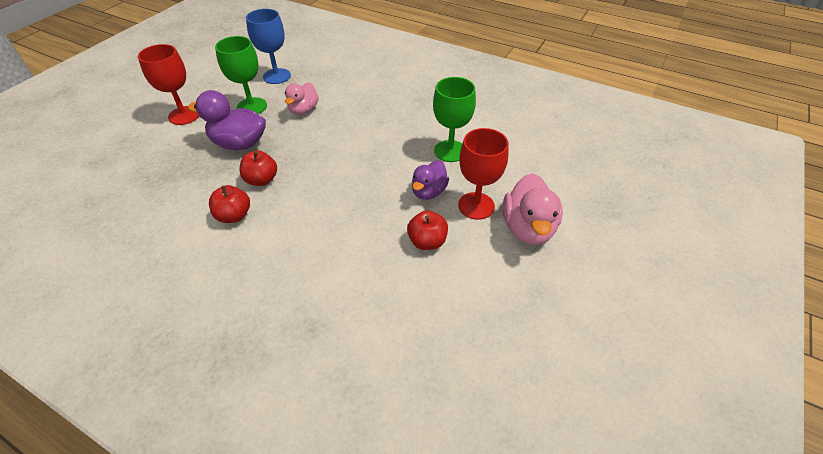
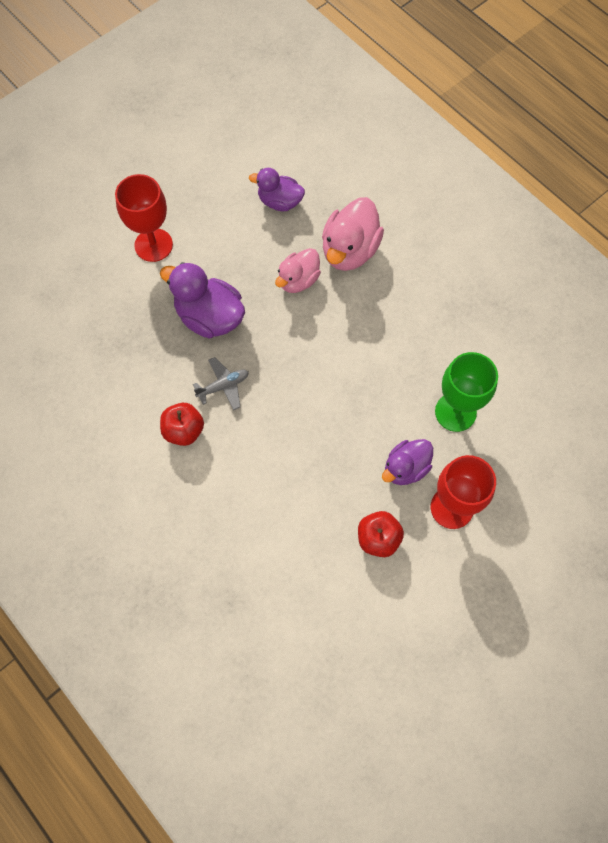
camera: 20 degrees right, 20 degrees up
green goblet [215,36,267,114] -> none
red apple [239,150,277,186] -> grey plane [193,357,249,410]
blue goblet [246,9,291,84] -> purple duck [249,168,305,211]
pink duck [503,173,563,245] -> pink duck moved to [322,197,384,271]

